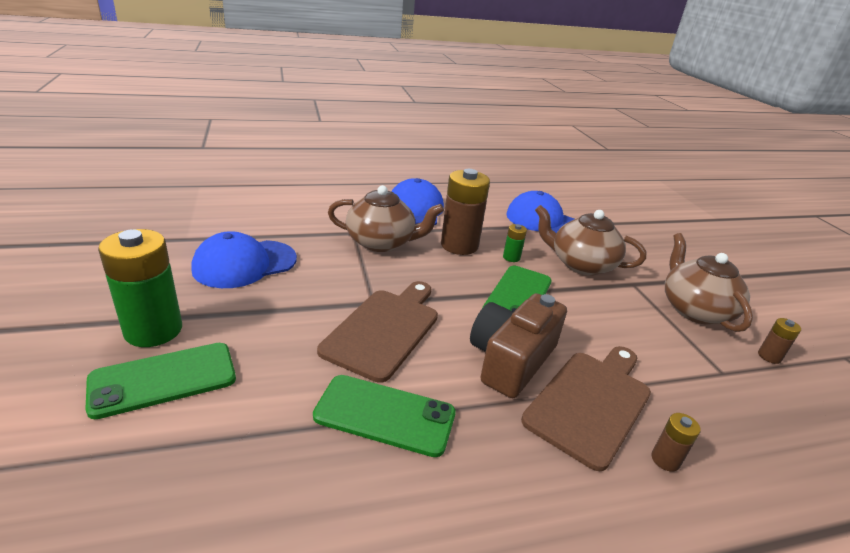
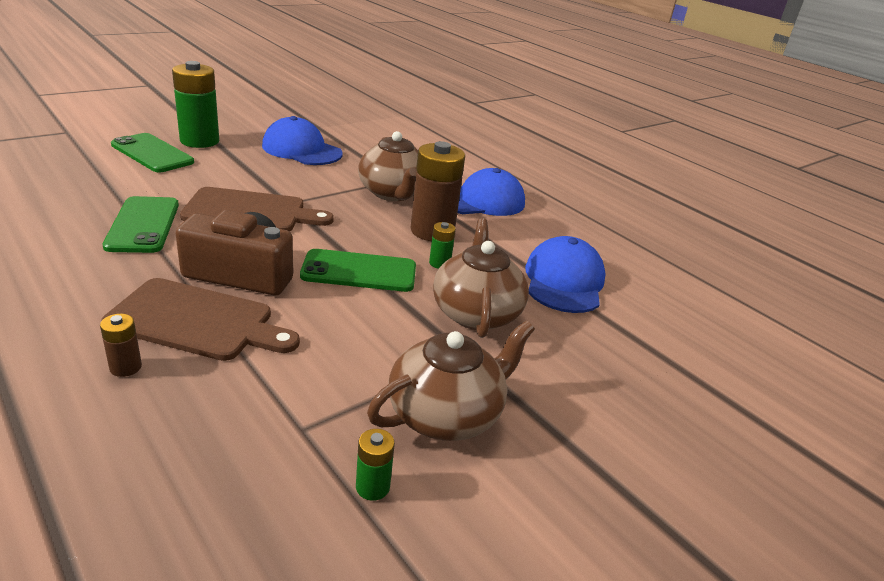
camera: 65 degrees right, 0 degrees up
brown battery [758,318,801,364] -> green battery [356,429,395,501]

